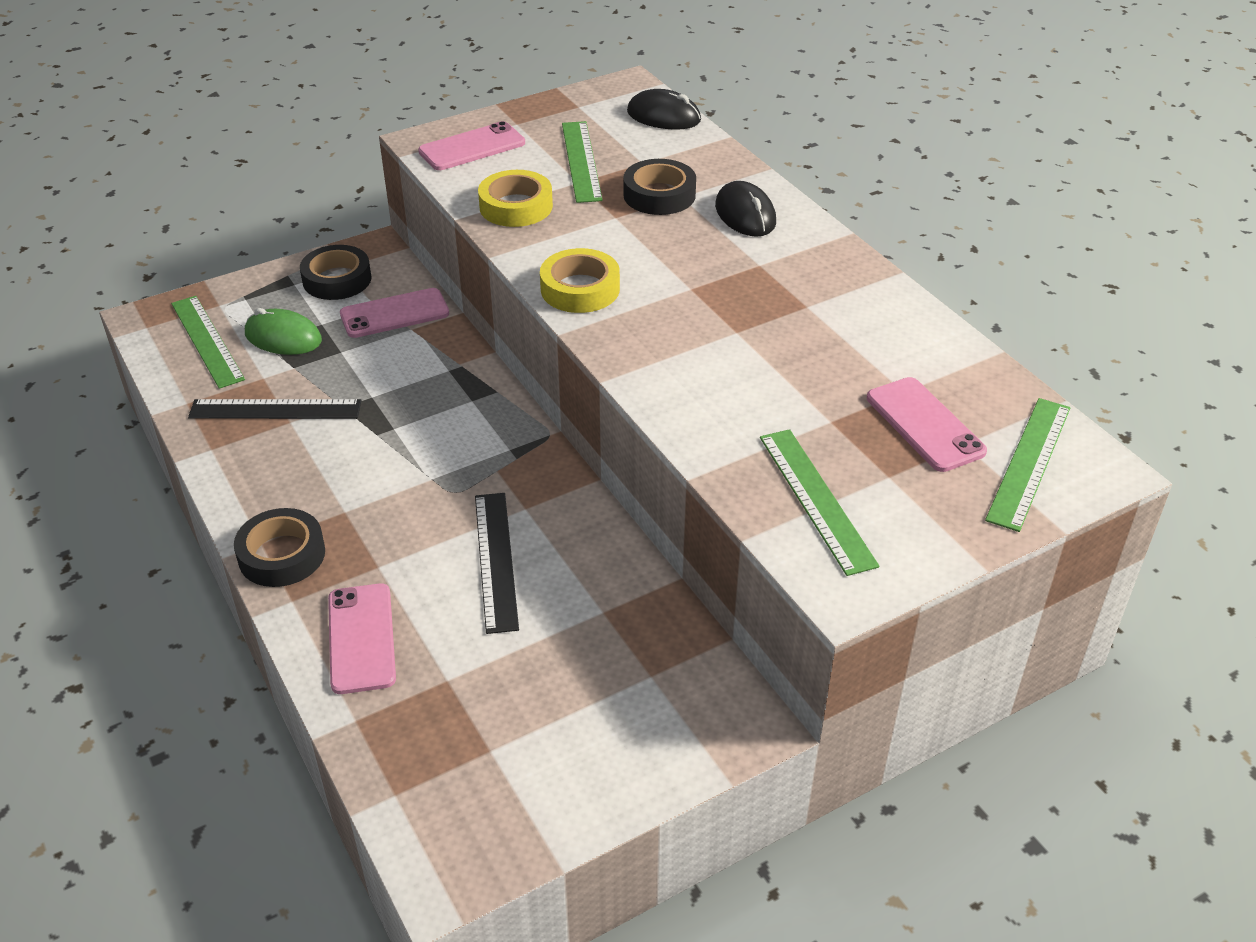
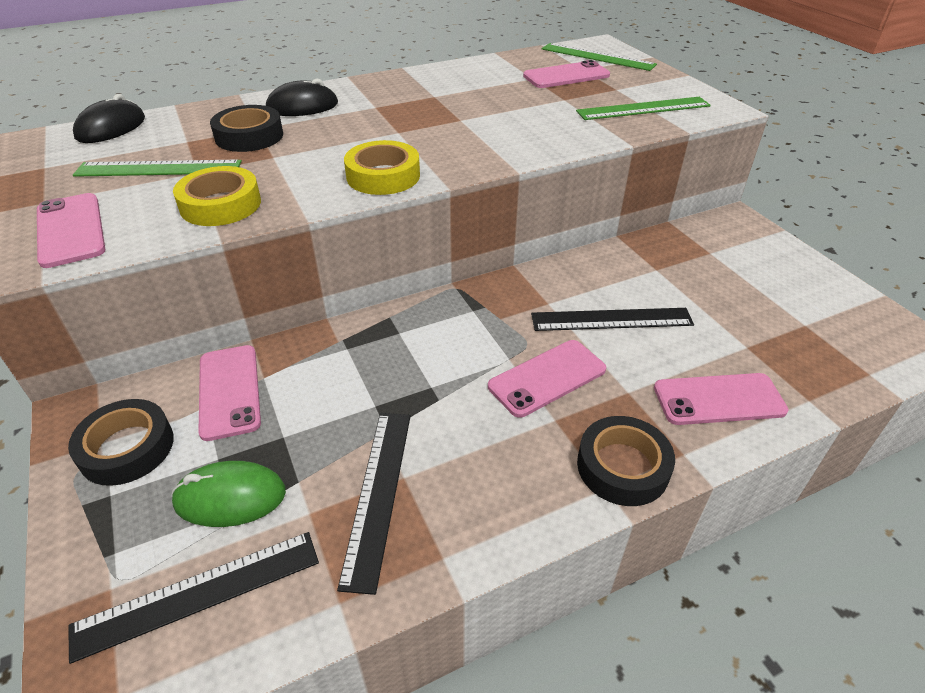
camera: 85 degrees left, 0 degrees up
green ruler [171,296,245,389] -> black ruler [68,532,319,664]
green mouse [245,308,322,355] -> green mouse turned 60 degrees clockwise [171,461,286,527]
none -> pink phone [488,340,606,418]

